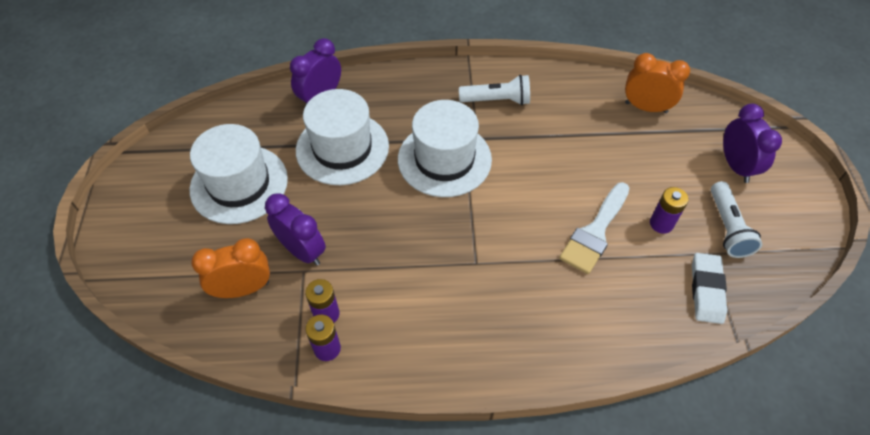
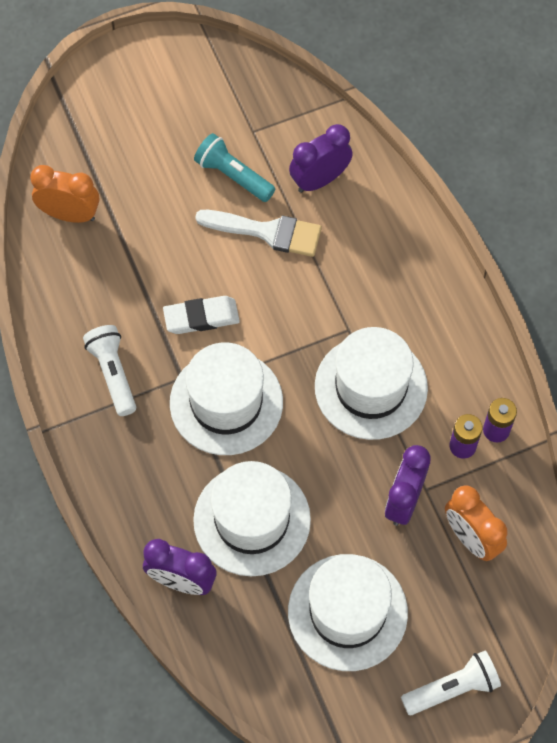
camera: 110 degrees left, 10 degrees up
orange clock [625,53,690,113] -> orange clock turned 105 degrees clockwise [30,165,99,223]
purple battery [650,187,689,234] -> turquoise flashlight [194,133,275,202]
white eraser [692,253,727,324] -> white eraser moved to [163,296,240,334]
white flashlight [711,181,762,258] -> white flashlight moved to [401,651,501,715]
purple clock [723,104,782,183] -> purple clock moved to [289,124,353,193]
none -> white hat [315,327,428,440]

